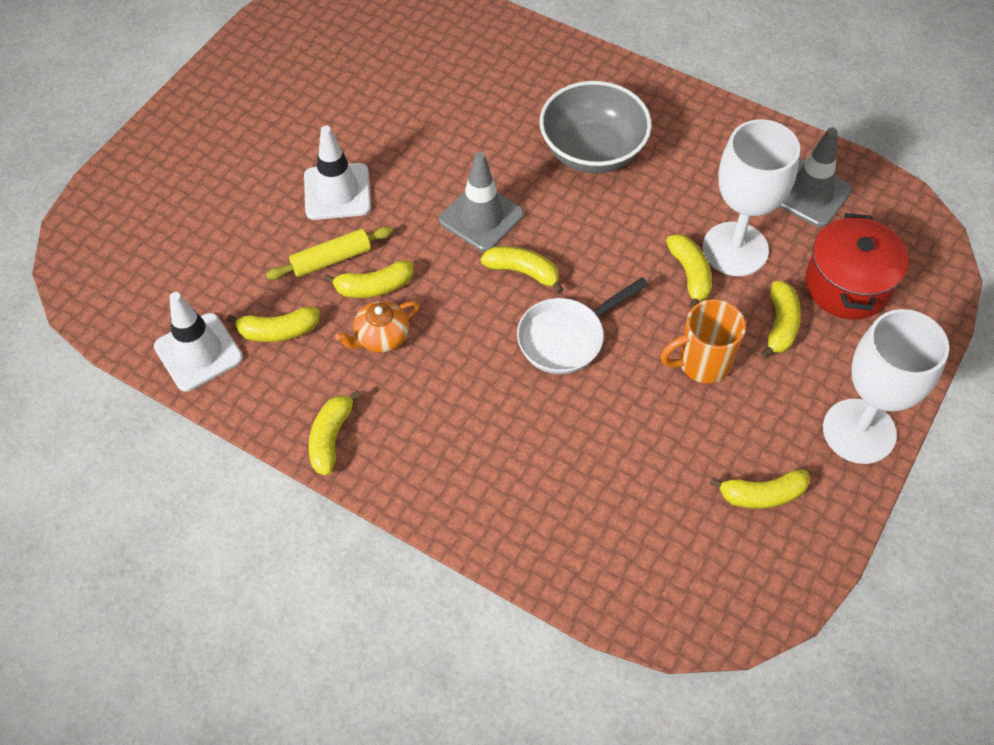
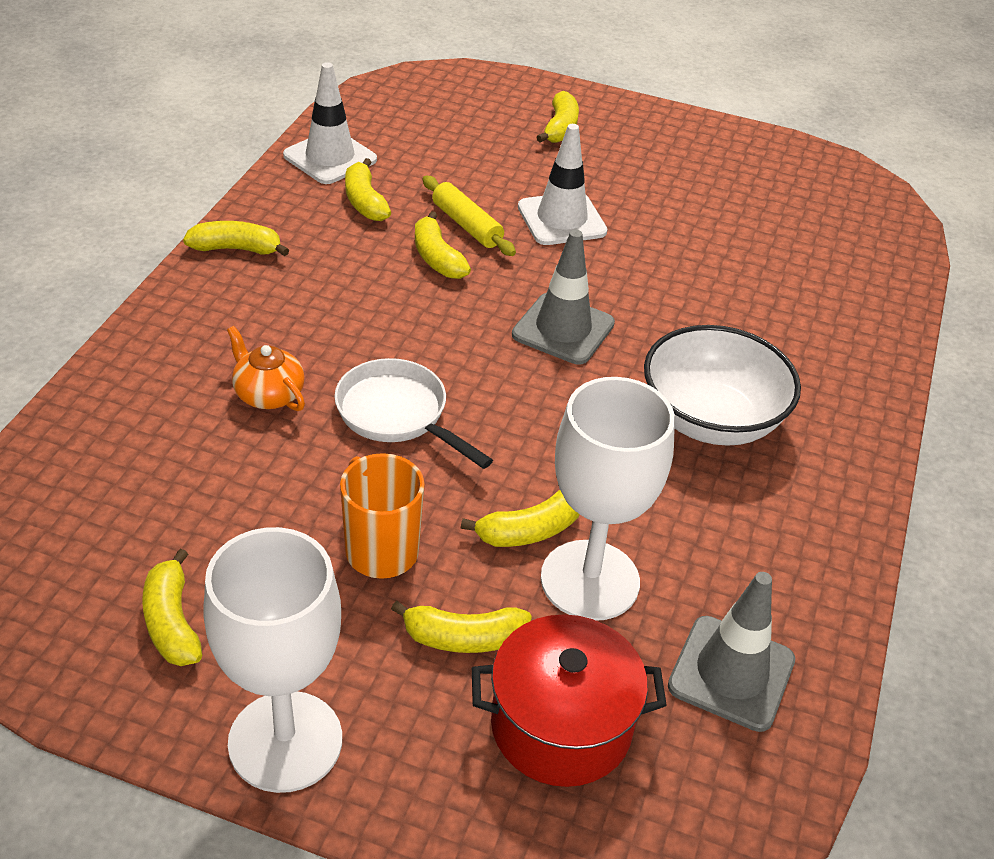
camera: 75 degrees right, 15 degrees down
orange teapot [335,301,420,352] -> orange teapot moved to [227,326,305,411]
yellow banana [480,246,564,293] -> yellow banana moved to [537,91,579,143]
grey bowl [540,81,652,173] -> white bowl [644,325,801,446]

